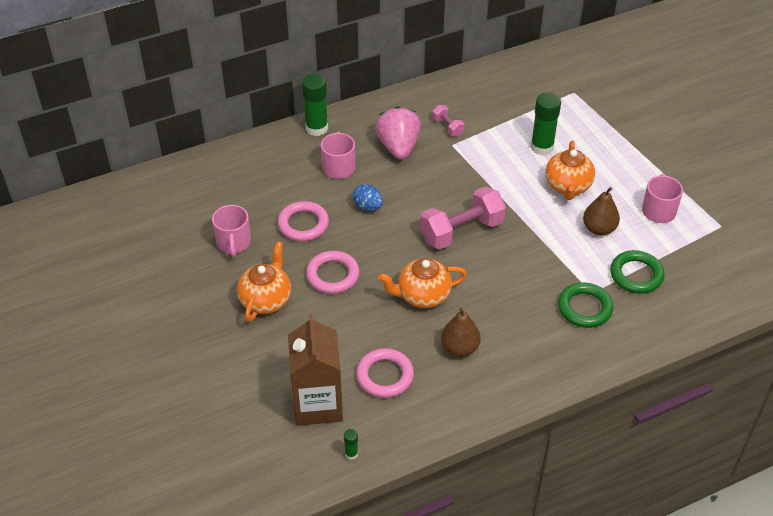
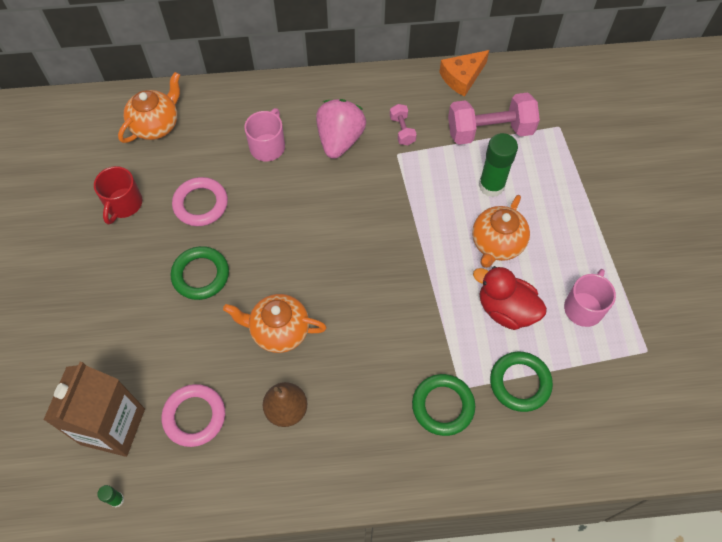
camera: 20 degrees right, 15 degrees up
pink mug [212,205,251,257] -> red mug [94,166,142,225]
orange teapot [237,241,291,322] -> orange teapot moved to [118,72,180,143]
green glue stick [302,74,328,136] -> none
pink ring [306,251,360,294] -> green ring [171,246,229,300]
blue egg [353,184,383,211] -> none
pink dumbbell [420,186,506,249] -> pink dumbbell moved to [448,93,540,145]
brown pear [583,187,620,236] -> red duck [473,266,547,330]
none -> orange cheese [439,50,489,97]

